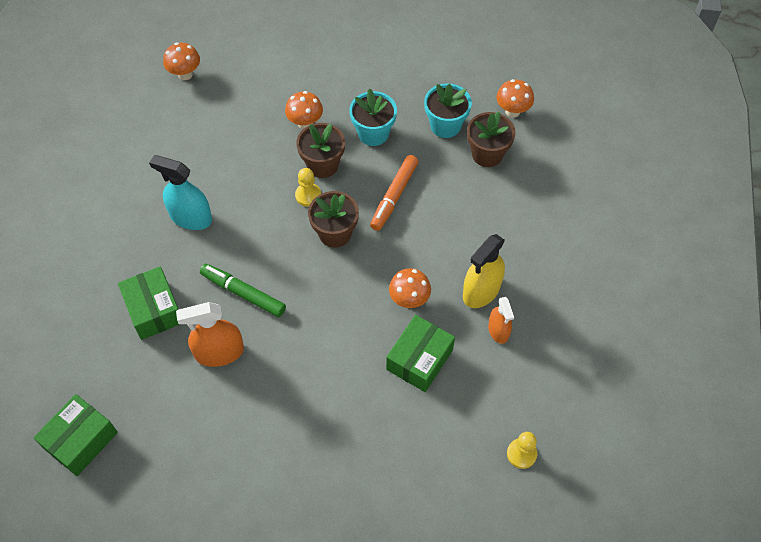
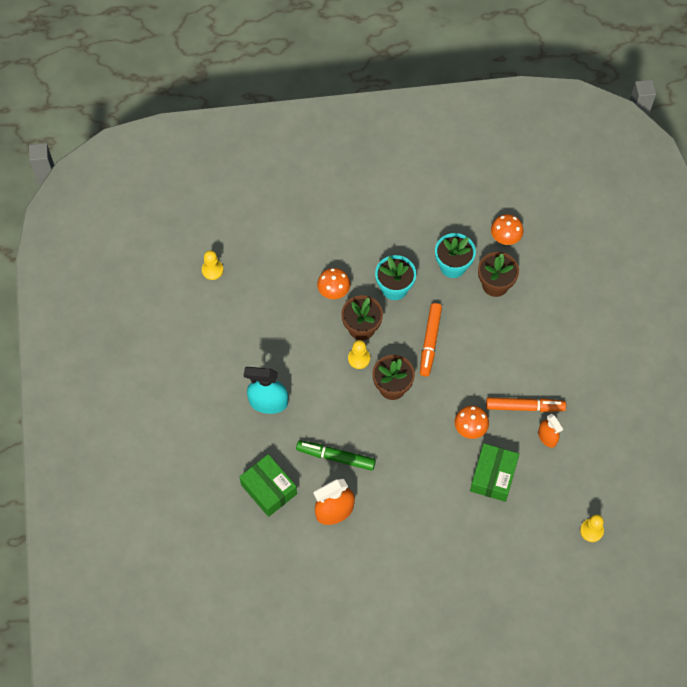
camera: 15 degrees left, 5 degrees up
green box [33,394,118,476] -> none
orange mushroom [163,42,200,80] -> yellow pawn [202,250,224,280]
yellow spray bottle [463,234,505,308] -> orange marker [486,397,566,412]

